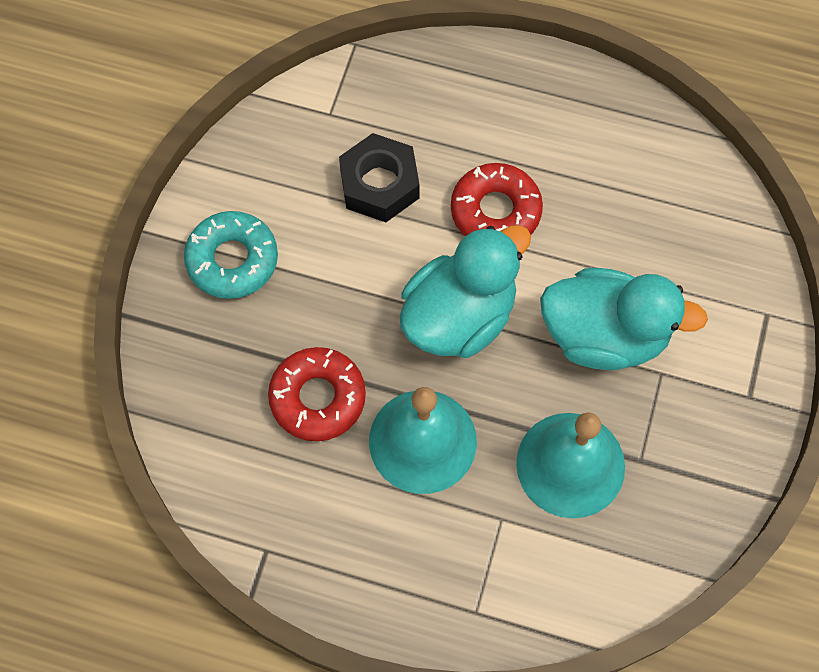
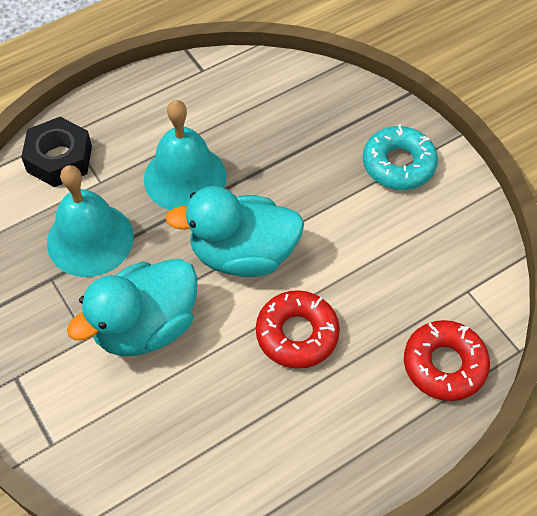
camera: 130 degrees right, 10 degrees down
red donut [268,347,366,441] -> red donut moved to [404,320,490,401]
black nut [339,133,420,222] -> black nut moved to [21,117,92,187]
turquoise duck [400,225,531,358] -> turquoise duck turned 90 degrees clockwise [165,186,304,277]

